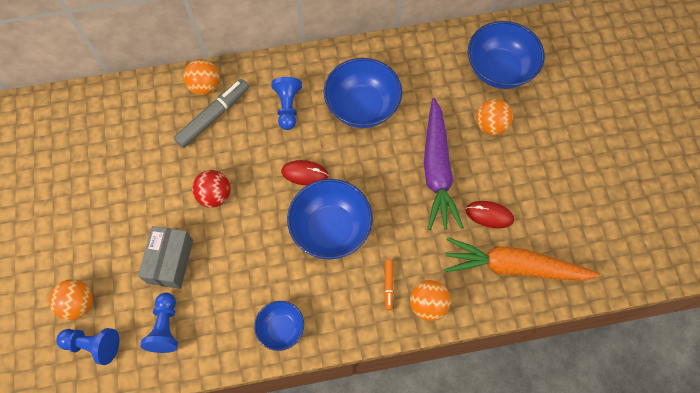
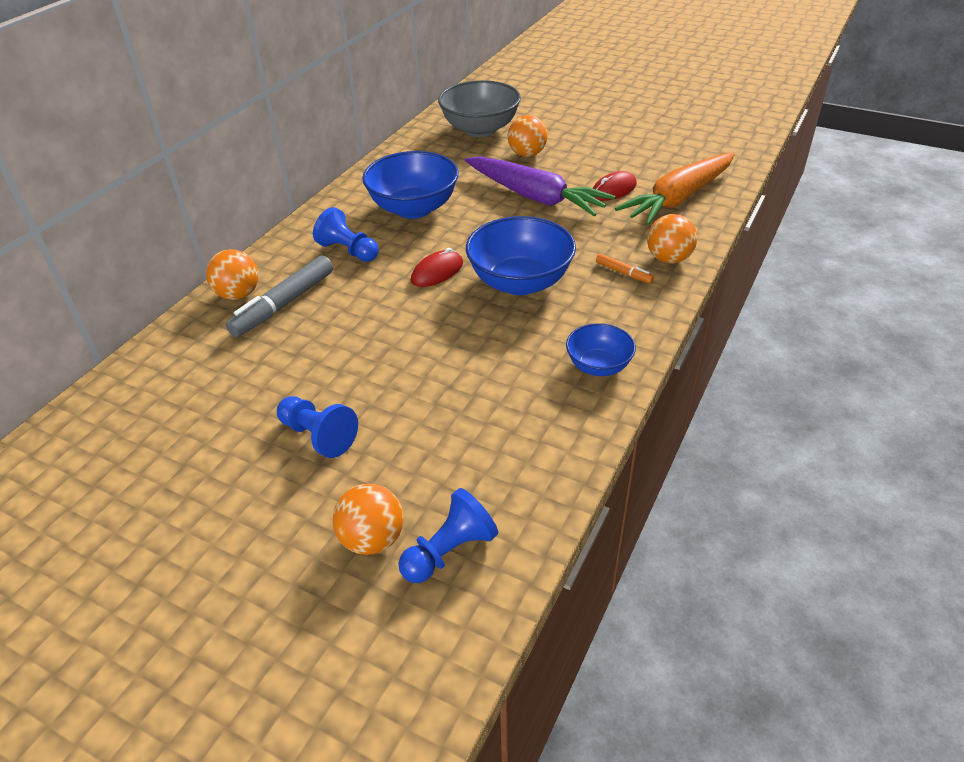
camera: 50 degrees left, 25 degrees down
grey box [138,226,193,289] -> none
blue pawn [140,293,178,353] -> blue pawn moved to [277,396,358,458]
grey marker [174,79,249,148] -> grey marker turned 135 degrees counterclockwise [225,255,333,337]
red ball [192,170,231,208] -> none
blue bowl [468,21,545,89] -> grey bowl [438,80,521,137]

